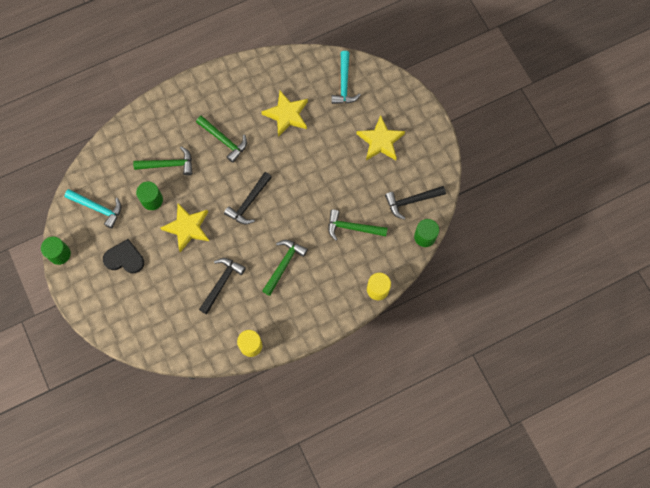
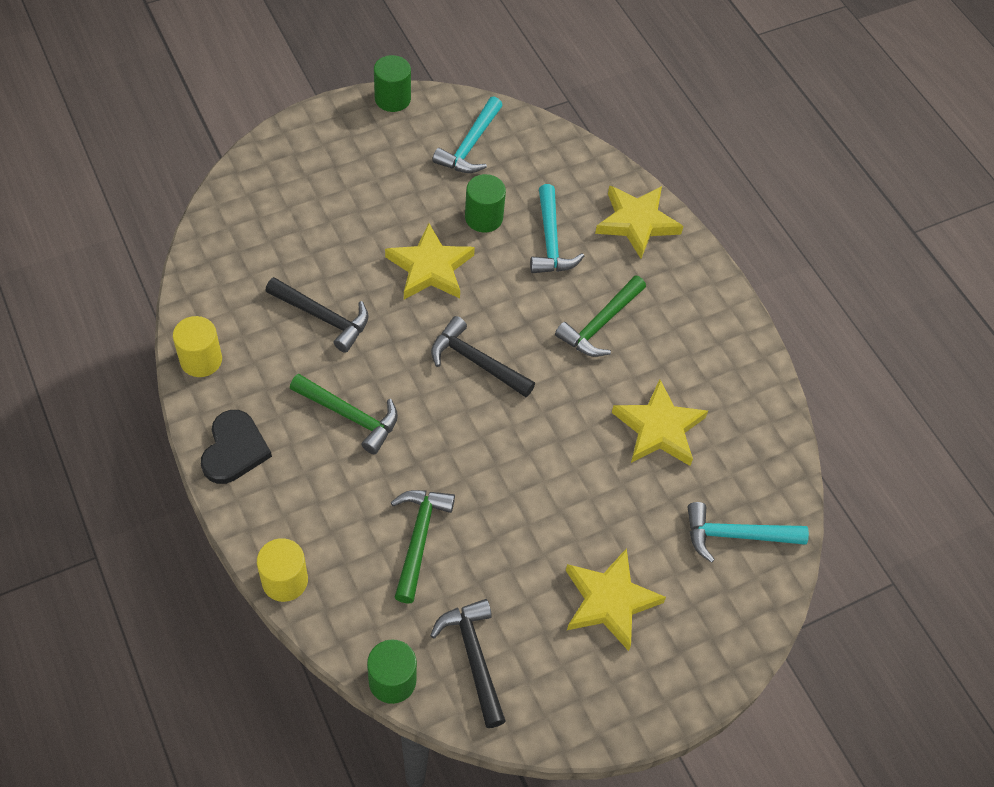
camera: 85 degrees right, 15 degrees down
black heart [103,239,144,274] -> black heart moved to [201,410,272,484]
green hammer [133,146,193,175] -> turquoise hammer [530,184,584,273]
none -> yellow star [595,185,683,259]

